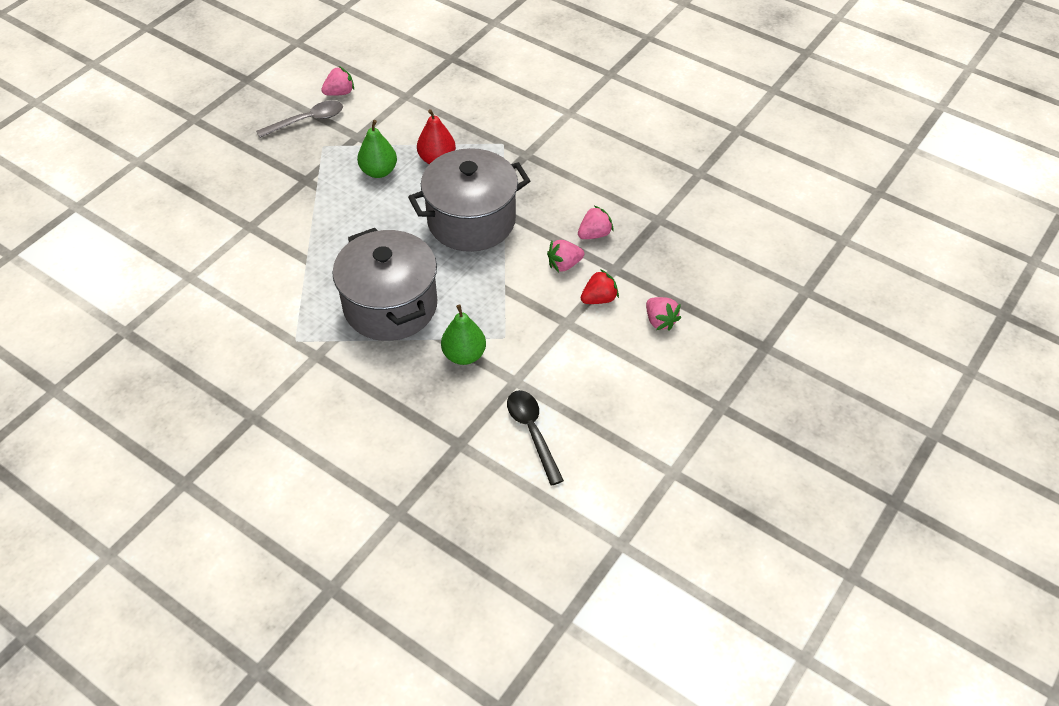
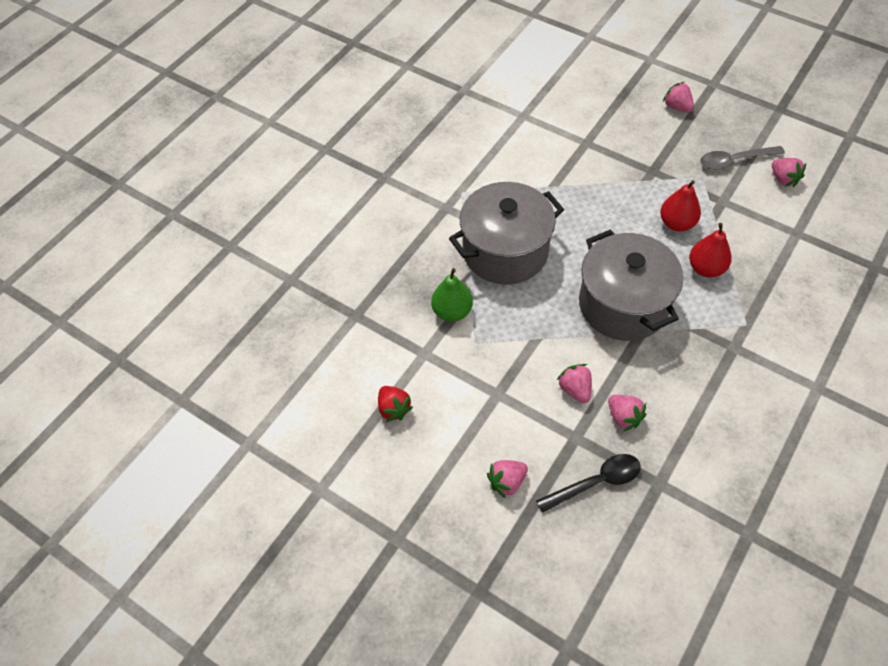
camera: 90 degrees right, 5 degrees up
grey spoon [256,100,343,138] -> grey spoon turned 105 degrees clockwise [700,146,785,170]
green pear [357,120,397,178] -> red pear [660,180,701,231]
black spoon [507,390,564,486] -> black spoon moved to [536,454,641,513]
red strawberry [581,269,619,304] -> red strawberry moved to [378,386,413,422]
none -> pink strawberry [663,82,694,112]

